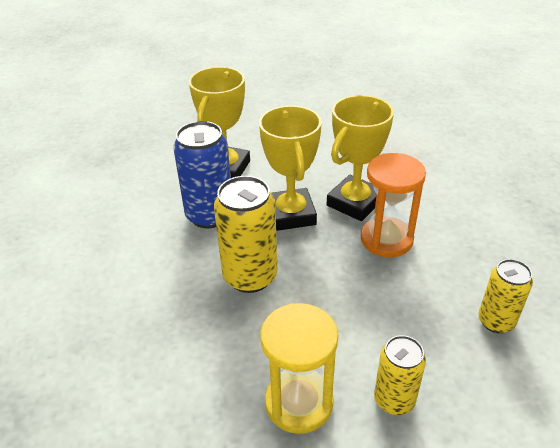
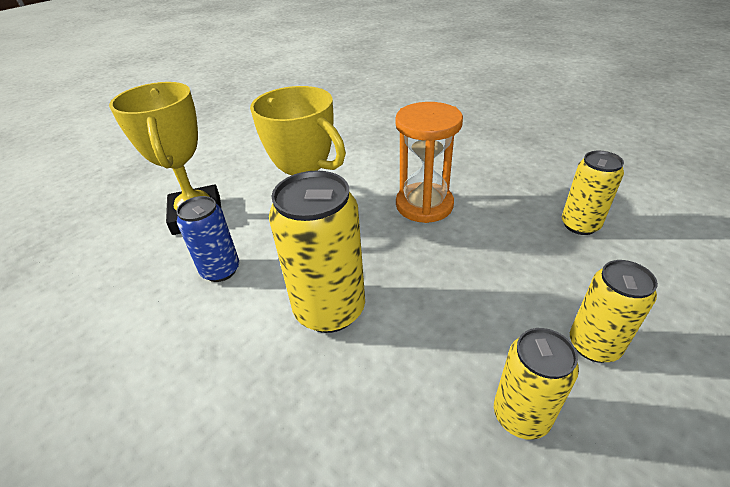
camera: 35 degrees left, 0 degrees up
blue can [173,121,231,229] -> blue can [176,196,239,282], size x0.62
yellow hourglass [260,303,338,434] -> yellow can [494,328,579,440]
yellow trophy [327,95,394,221] -> none

